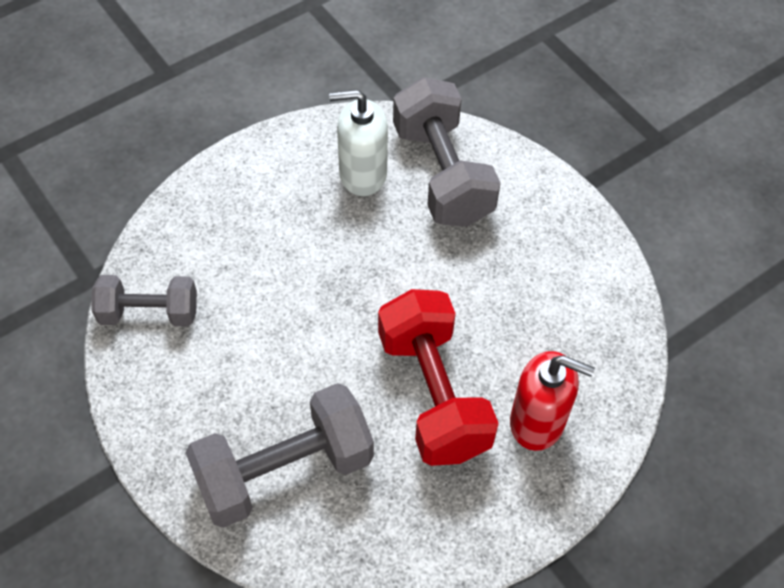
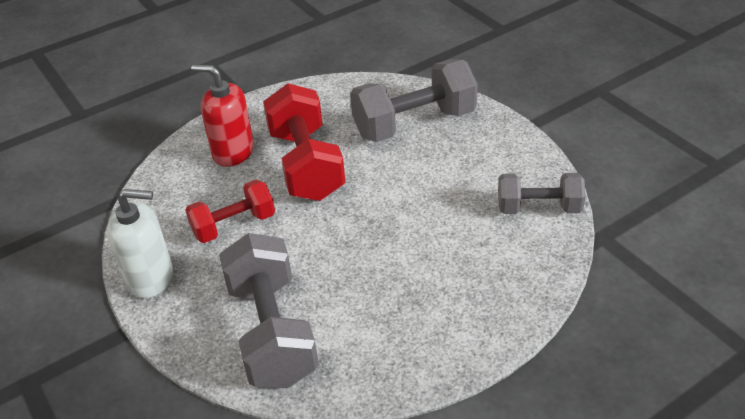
camera: 175 degrees left, 15 degrees down
white soap dispenser [329,89,388,196] -> white soap dispenser moved to [107,189,173,298]
none -> red dumbbell [185,180,275,243]

